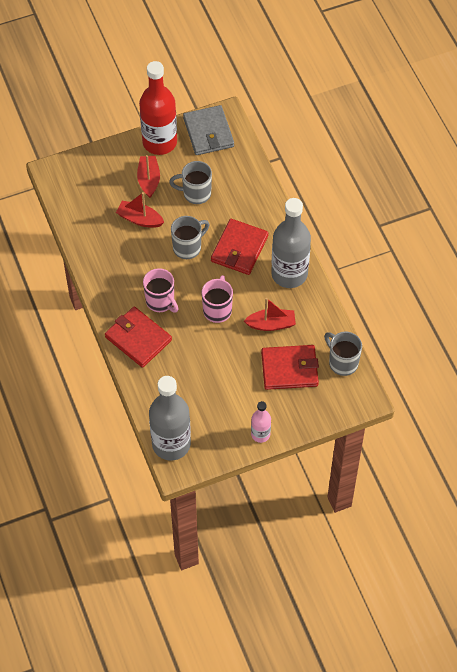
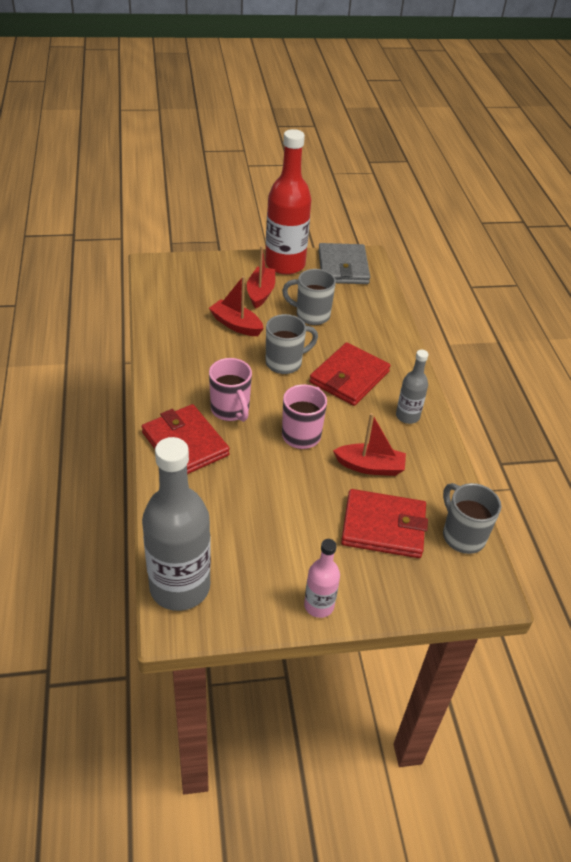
camera: 10 degrees right, 15 degrees down
grey bottle [271,198,311,288] -> grey bottle [396,350,428,424], size x0.50

